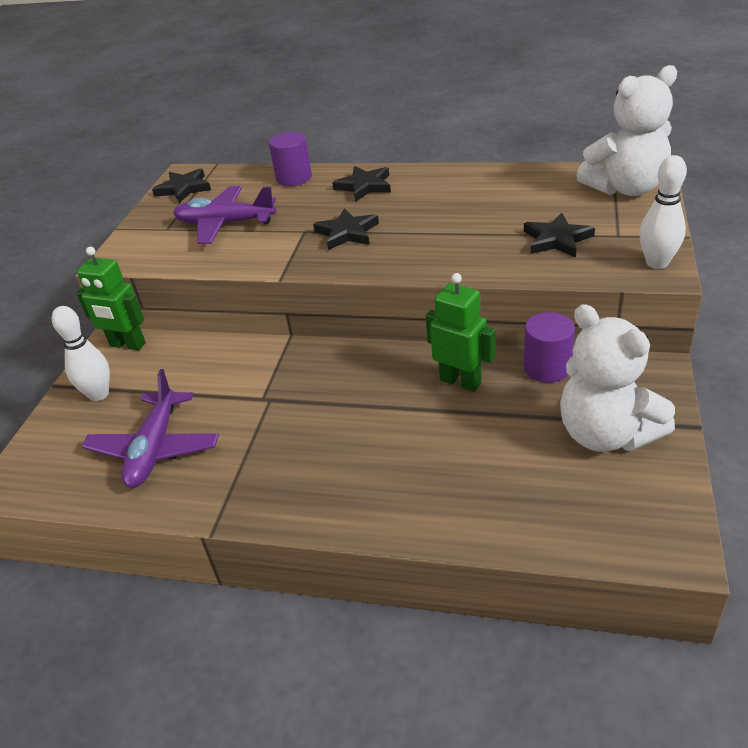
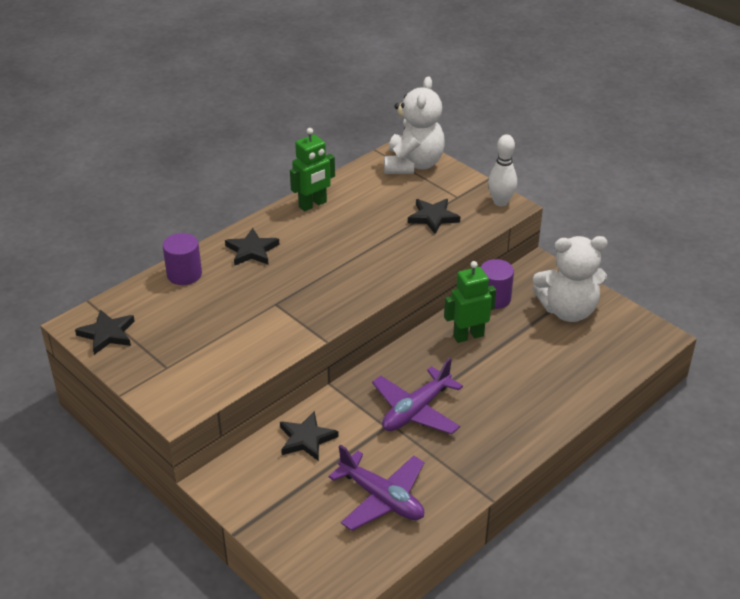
camera: 60 degrees left, 0 degrees up
white bowling pin [52,306,110,401] -> none
green robot [76,247,146,351] -> green robot moved to [290,128,335,211]
purple plane [173,186,276,244] -> purple plane moved to [372,358,463,434]
black star [313,208,379,250] -> black star moved to [280,411,339,461]

